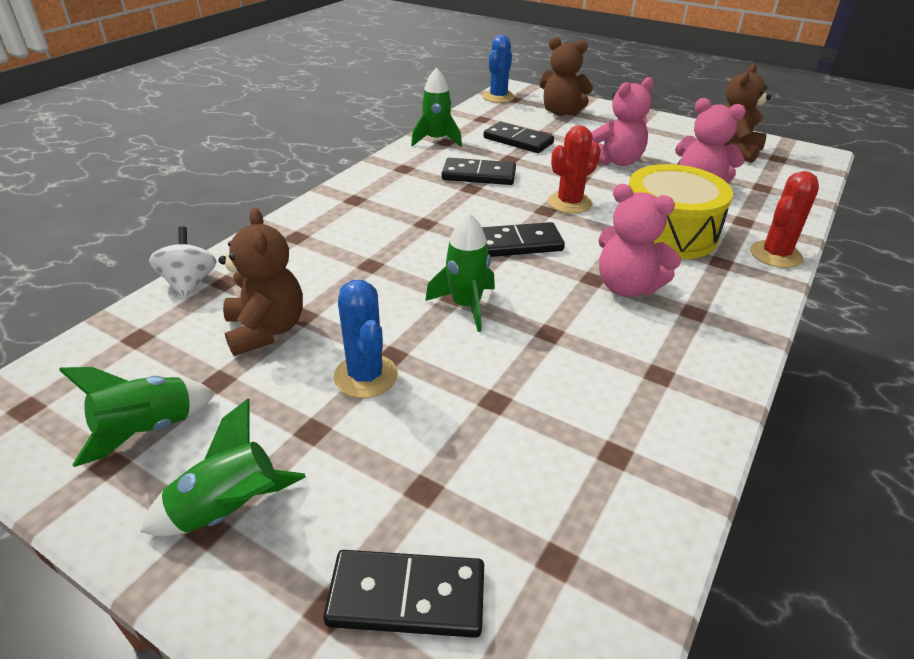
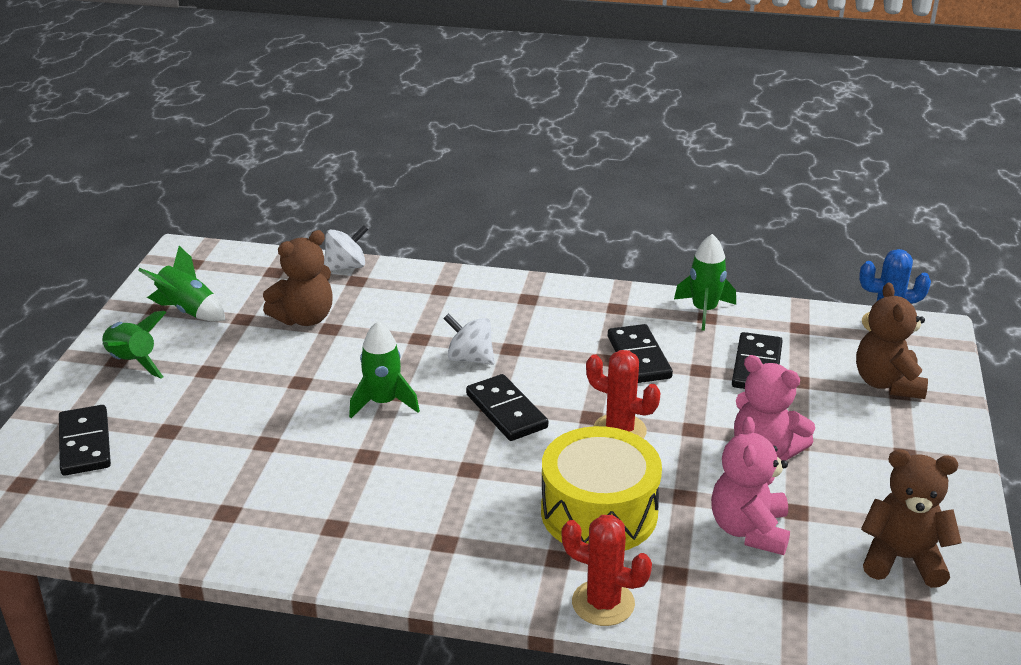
camera: 70 degrees right, 5 degrees down
blue cactus [334,280,398,398] -> none
pink teddy bear [598,184,681,297] -> none
none -> white spinning top [443,314,495,365]

